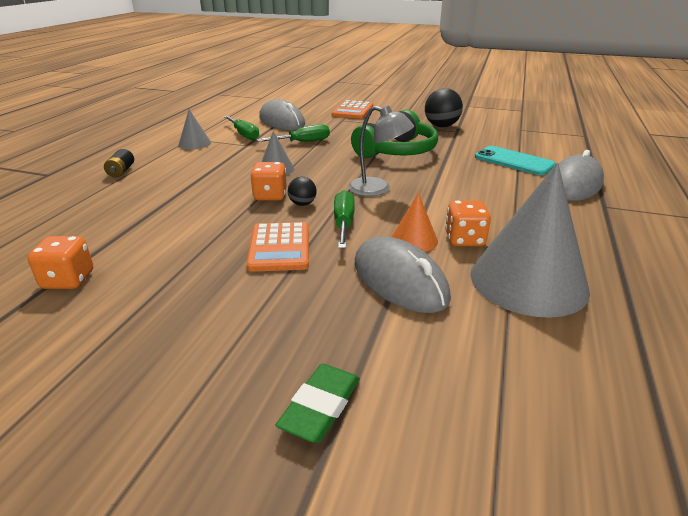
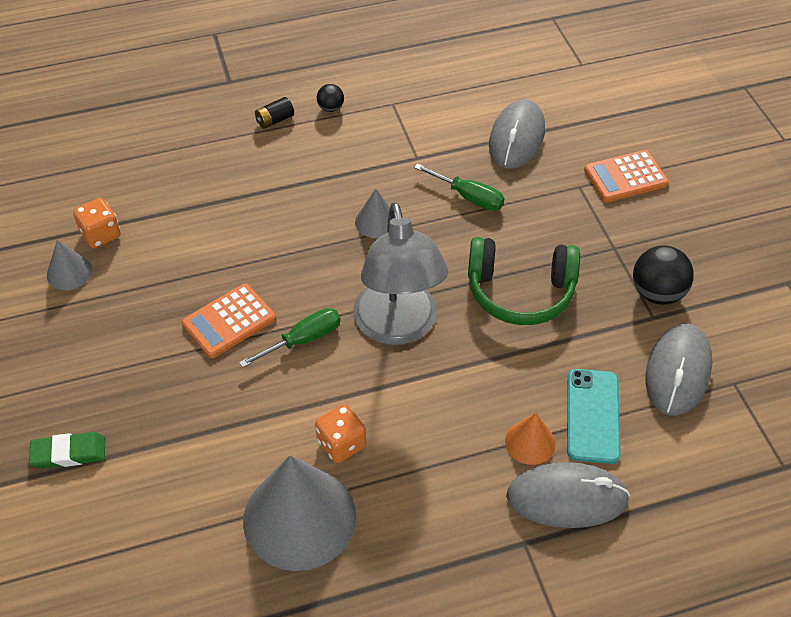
camera: 55 degrees right, 20 degrees up
grey cone [178,109,211,149] -> grey cone moved to [47,240,92,290]
green screwdriver [224,116,259,141] -> none
orange dice [250,162,287,201] -> none
black ball [288,177,317,206] -> black ball moved to [317,84,344,112]
grey lamp [348,105,414,196] -> grey lamp [353,202,448,345], size x1.66
grey mouse [355,236,451,313] -> grey mouse moved to [646,323,712,416]
orange cone [391,193,438,252] -> orange cone moved to [505,413,556,465]

